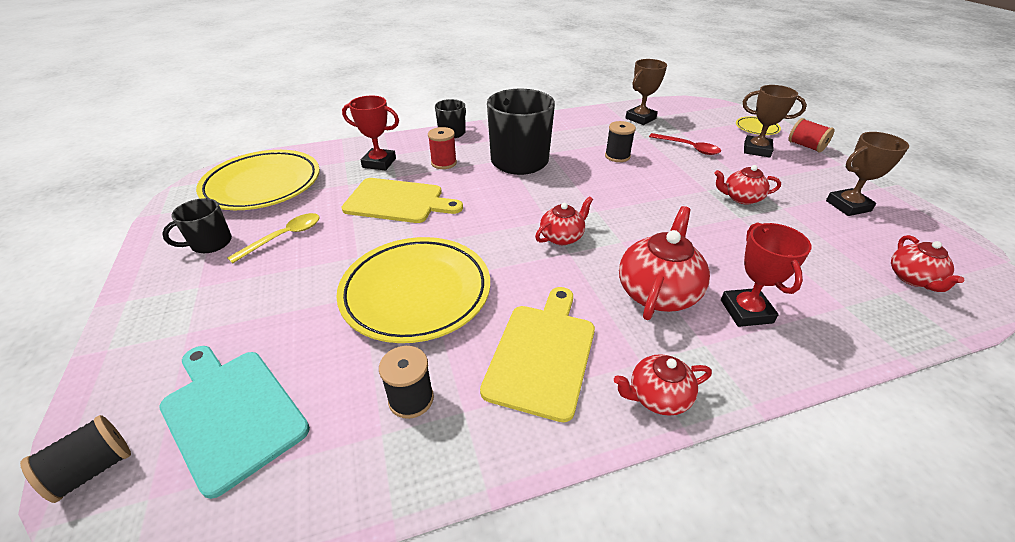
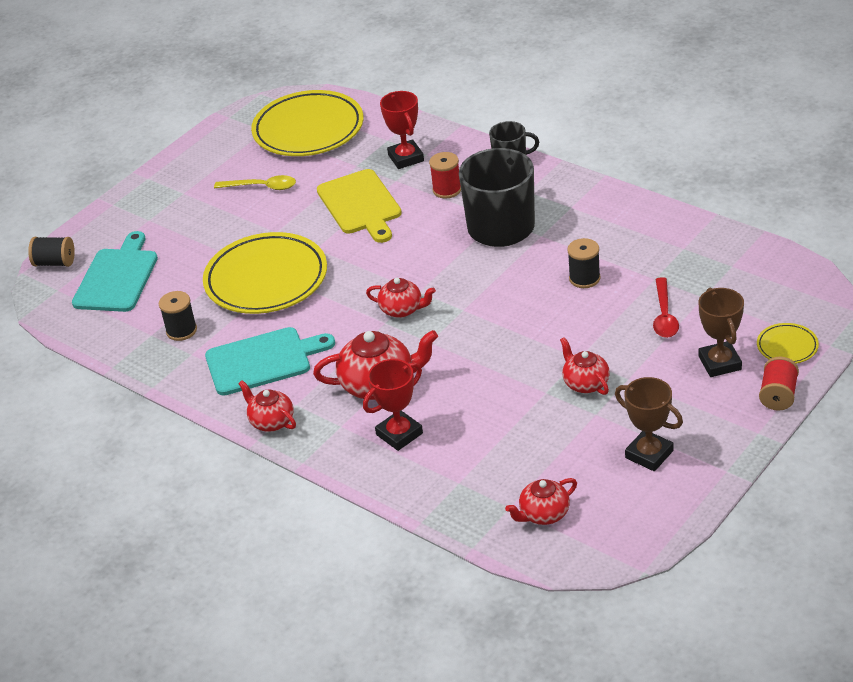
camera: 60 degrees right, 0 degrees up
black mug [162,198,232,253] -> none
yellow cutting board [480,287,595,422] -> turquoise cutting board [205,327,335,396]
brown trophy [626,59,667,125] -> none

